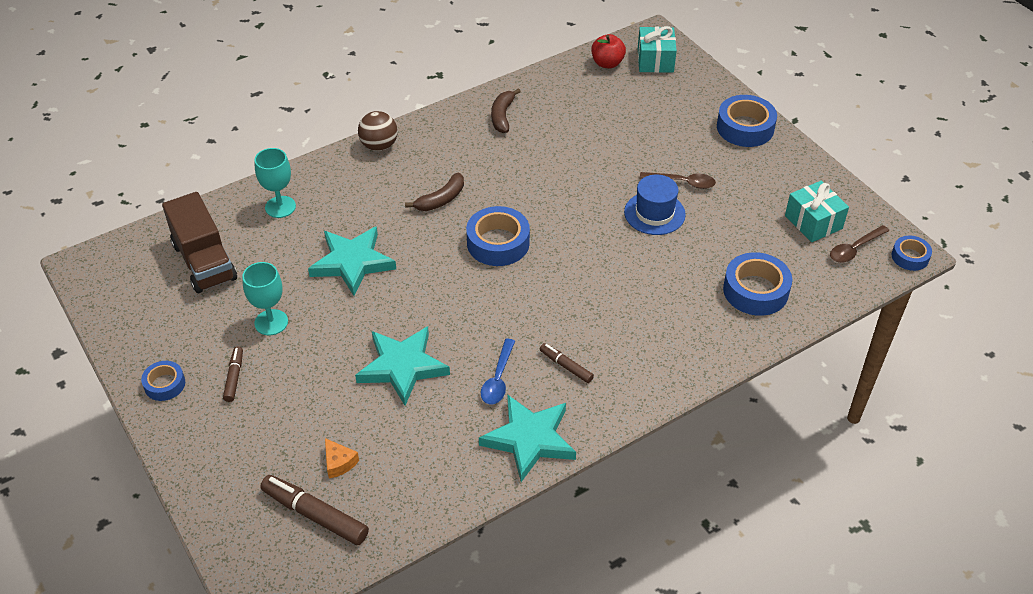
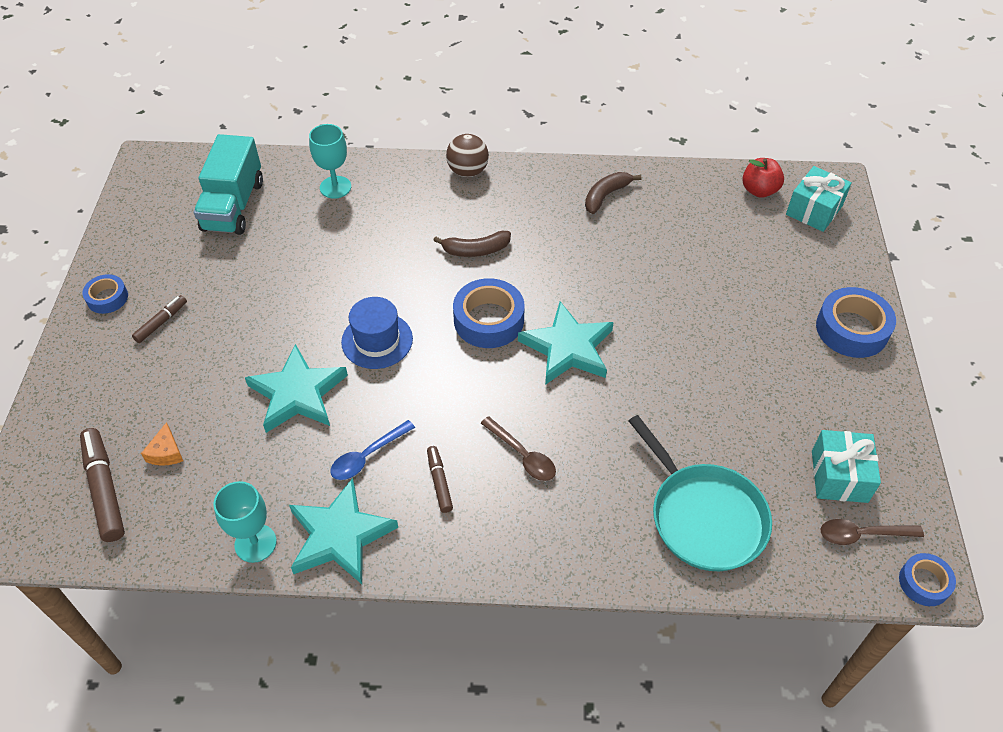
camera: 35 degrees right, 5 degrees up
brown truck [162,192,237,293] -> turquoise truck [194,134,263,235]
turquoise goblet [242,262,288,335] -> turquoise goblet moved to [213,481,277,563]
turquoise star [308,226,396,296] -> turquoise star moved to [518,301,614,385]
blue hat [624,175,686,235] -> blue hat moved to [341,297,413,369]
brown spoon [640,172,716,189] -> brown spoon moved to [481,416,556,481]
blue tape [723,252,792,316] -> turquoise pan [629,415,772,571]

